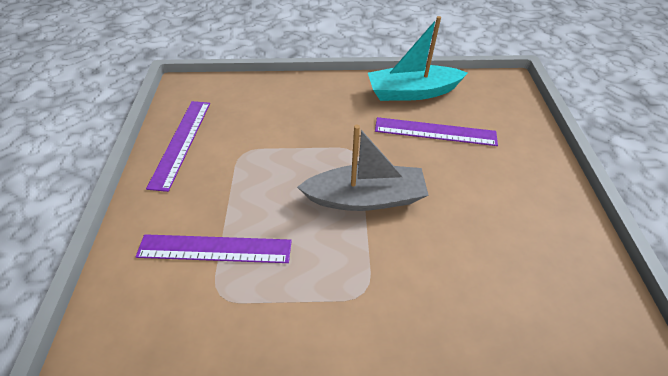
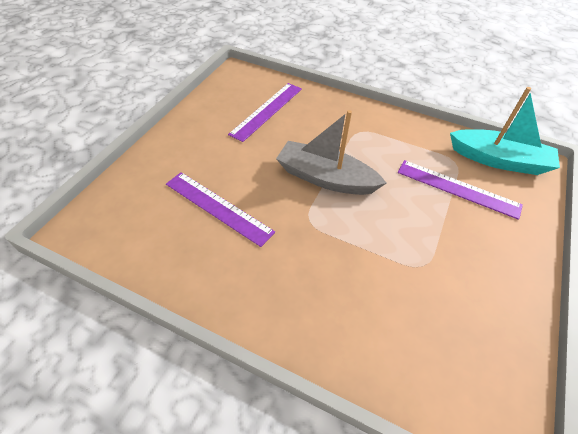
camera: 155 degrees left, 0 degrees up
purple ruler [146,101,210,192] -> purple ruler moved to [228,83,302,142]
turquoise boat [368,16,468,101] -> turquoise boat moved to [450,87,560,175]

